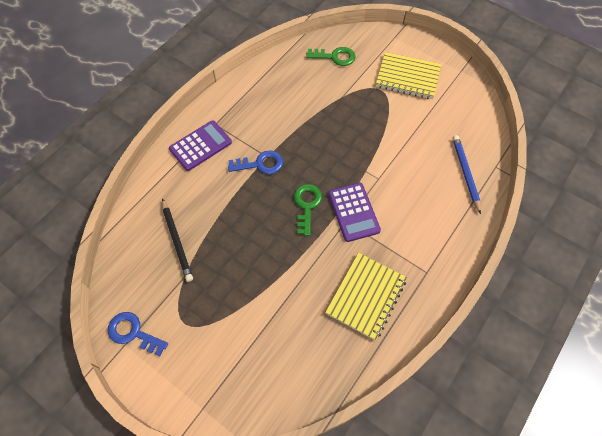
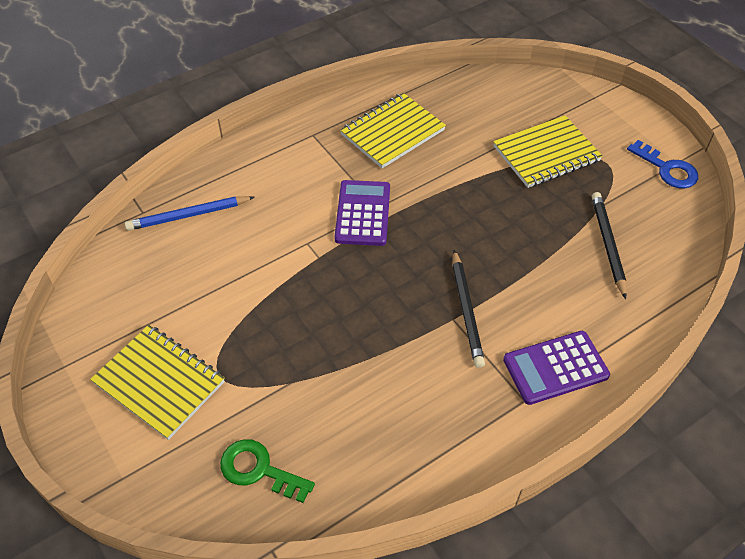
camera: 160 degrees left, 10 degrees down
blue key [228,150,283,174] -> black pencil [453,250,485,368]
green key [294,184,322,236] -> none
blue pencil [452,135,481,214] -> blue pencil turned 60 degrees clockwise [125,196,255,231]
none -> yellow notebook [493,115,602,188]

